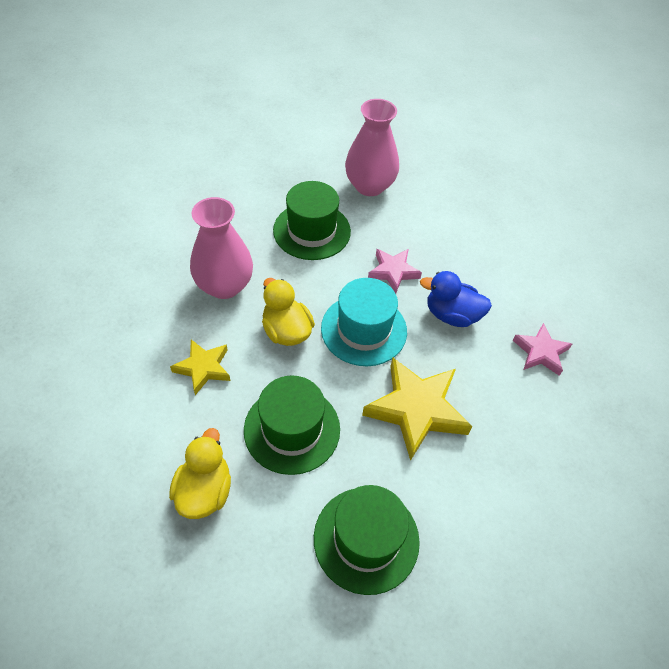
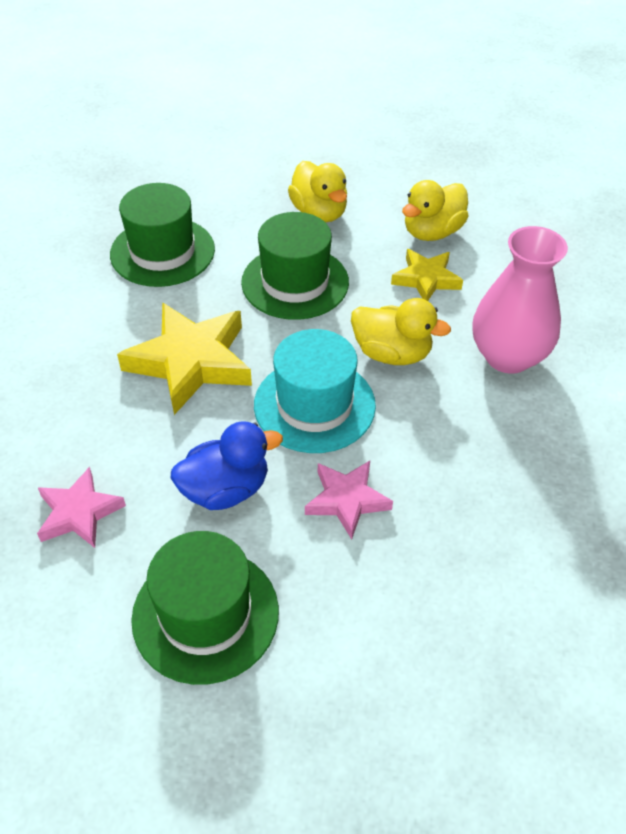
camera: 145 degrees right, 5 degrees down
green hat [273,181,351,260] -> green hat moved to [131,531,279,685]
pink vase [345,99,399,196] -> none
none -> yellow duck [402,180,469,241]

